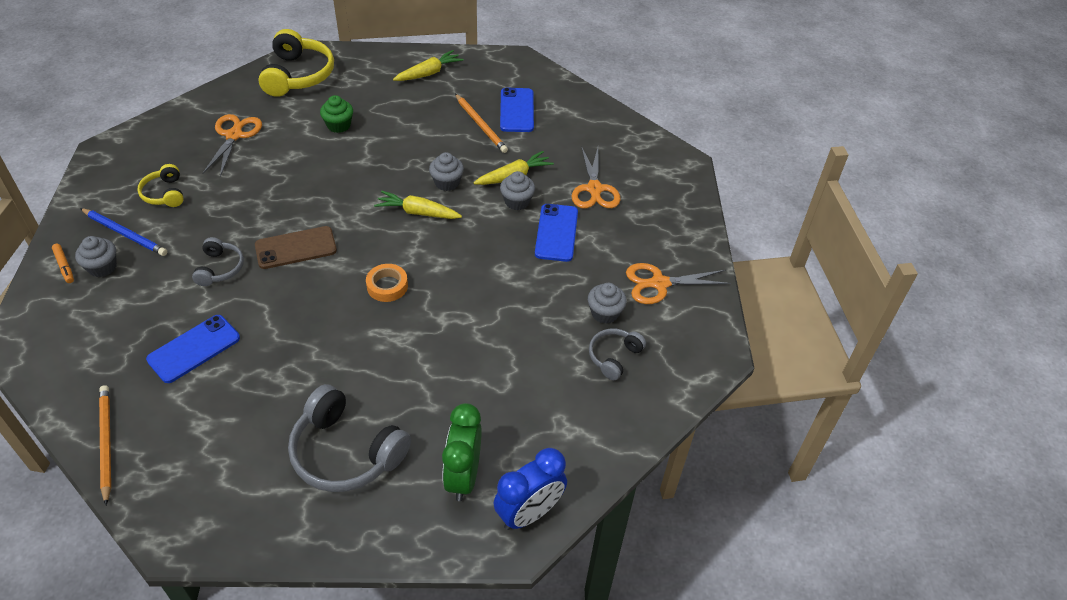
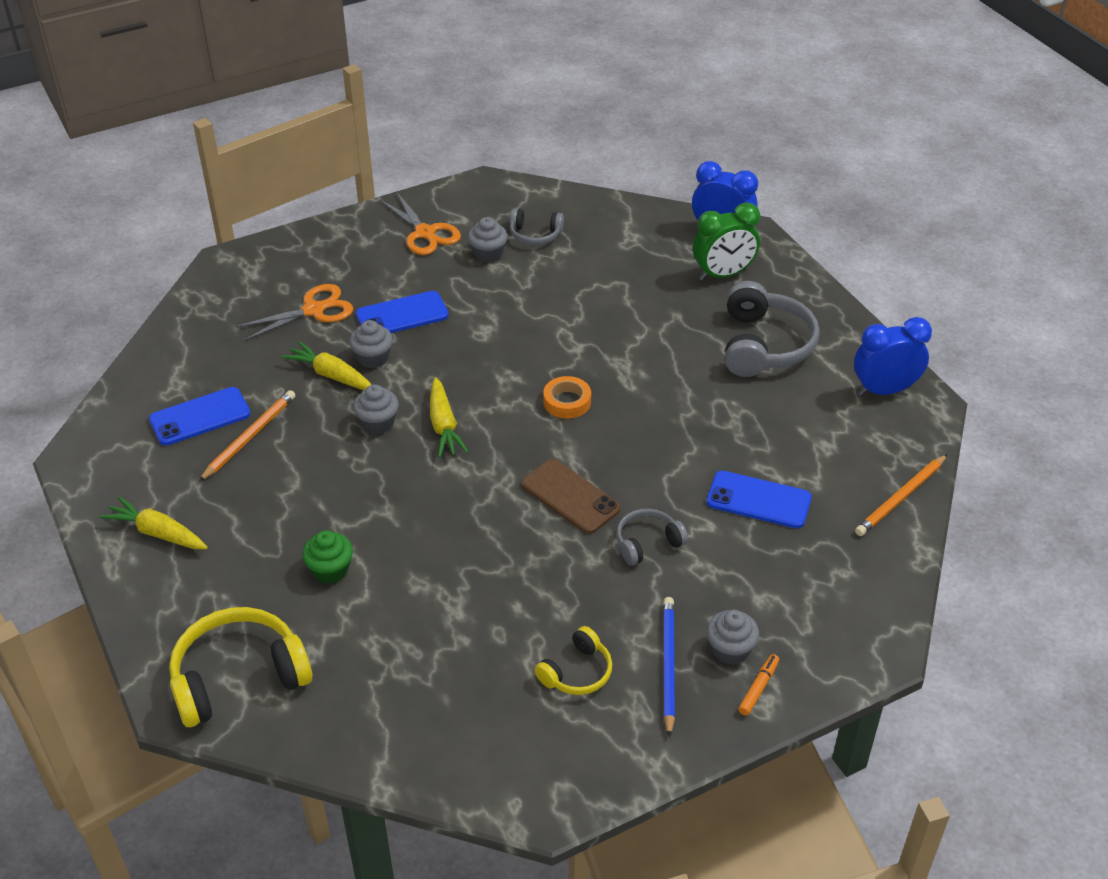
camera: 115 degrees left, 5 degrees down
orange scissors [202,114,262,177] -> none
none -> blue clock [854,317,932,396]

